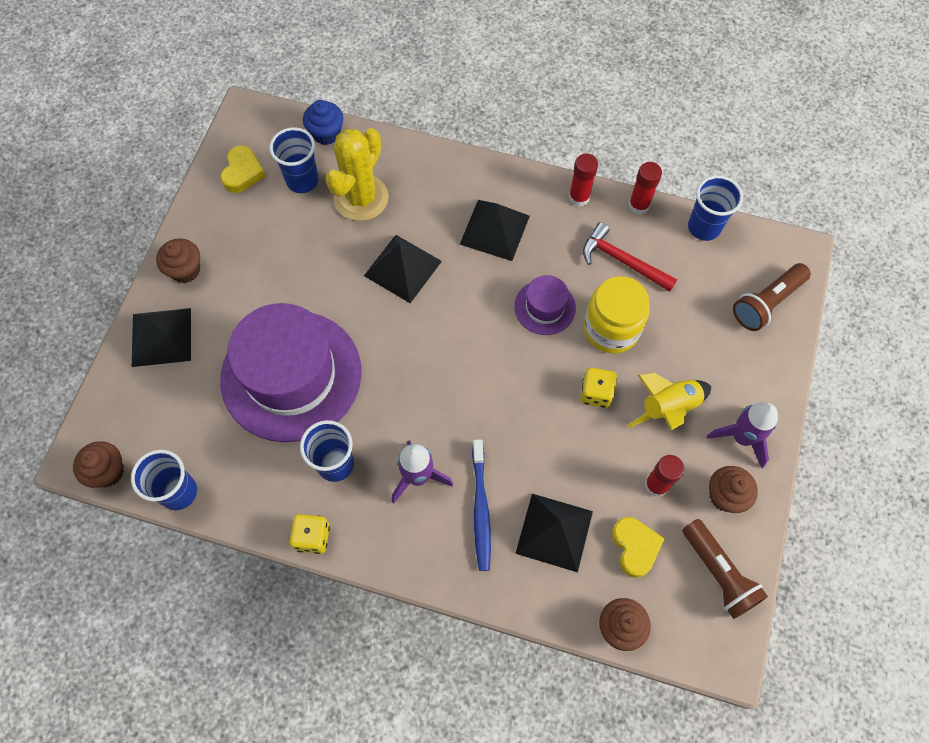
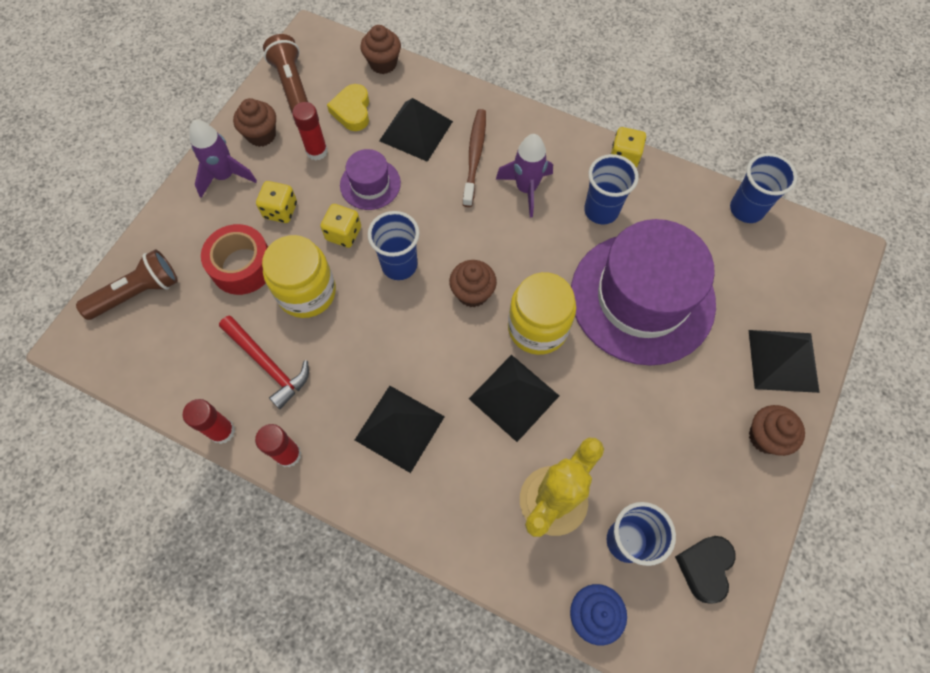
camera: 170 degrees left, 0 degrees up
brown cupcake [73,441,124,488] -> brown cupcake moved to [449,260,497,307]
yellow heart [221,145,266,193] -> black heart [675,536,736,604]
blue toothbrush [472,439,491,571] -> brown toothbrush [463,109,486,207]
purple hat [514,275,576,335] -> purple hat moved to [340,149,401,210]
yellow rocket [628,373,711,430] -> yellow dice [256,181,297,223]
blue cup [688,175,743,241] -> blue cup moved to [368,211,419,280]
none -> red tape [201,224,268,295]
none -> yellow jar [508,272,576,355]

